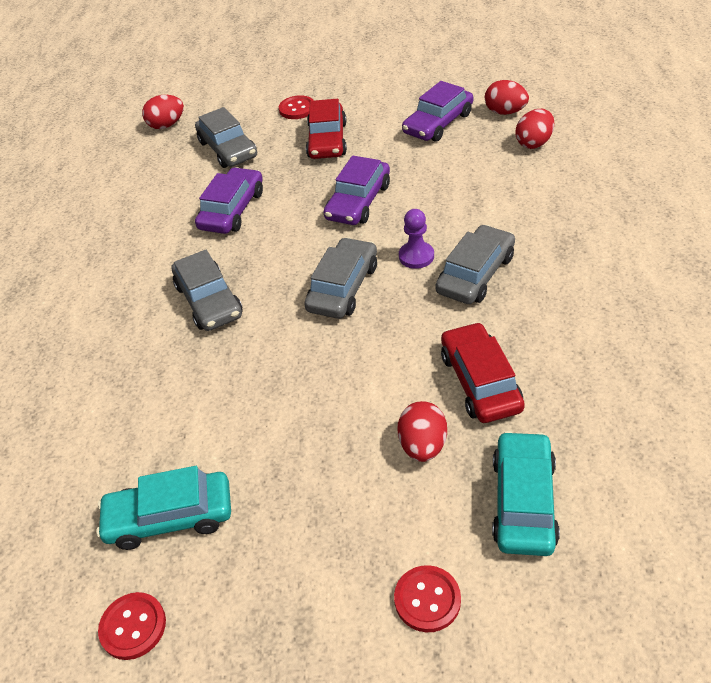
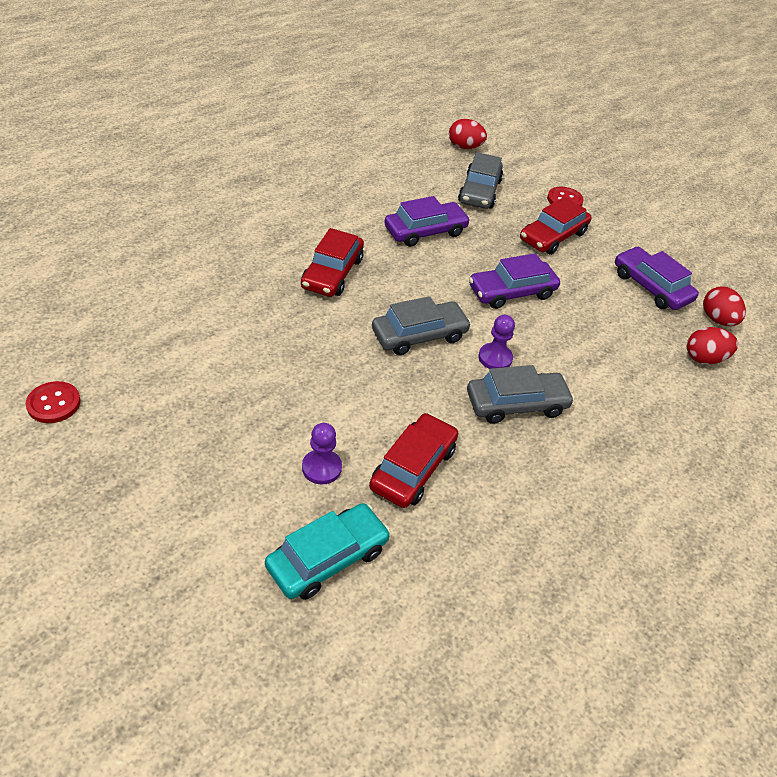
camera: 35 degrees right, 0 degrees up
turquoise car [96,466,231,550] -> none
grey car [172,250,243,331] -> red car [301,228,364,297]
red button [394,565,461,632] -> none
red egg [398,401,447,462] -> purple pawn [302,423,342,485]
purple car [402,81,473,142] -> purple car turned 60 degrees clockwise [615,247,699,310]

